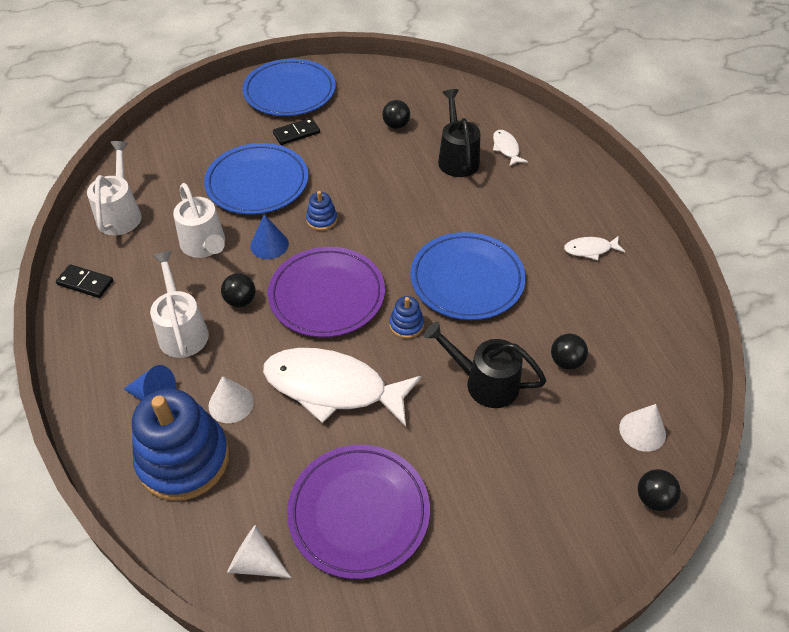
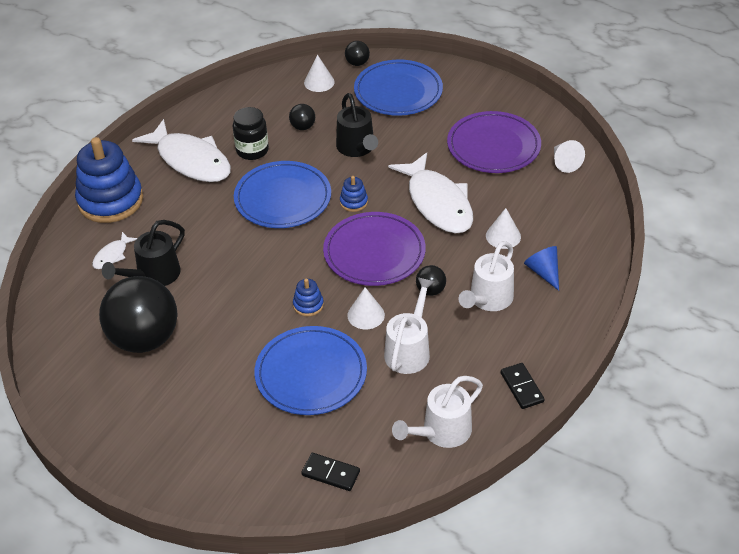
camera: 130 degrees left, 5 degrees down
blue stacking toy [132,389,229,501] -> blue stacking toy moved to [75,137,143,223]
blue plate [242,59,336,116] -> blue plate moved to [354,60,443,116]
blue cone [250,215,289,259] -> white cone [347,287,385,329]
black domino [273,118,320,145] -> black domino moved to [301,453,360,491]
black ball [382,100,410,129] -> black ball [99,276,178,353], size x2.41
white fish [564,236,625,260] -> white fish [132,119,231,182], size x2.29
none -> black jar [233,107,269,160]

